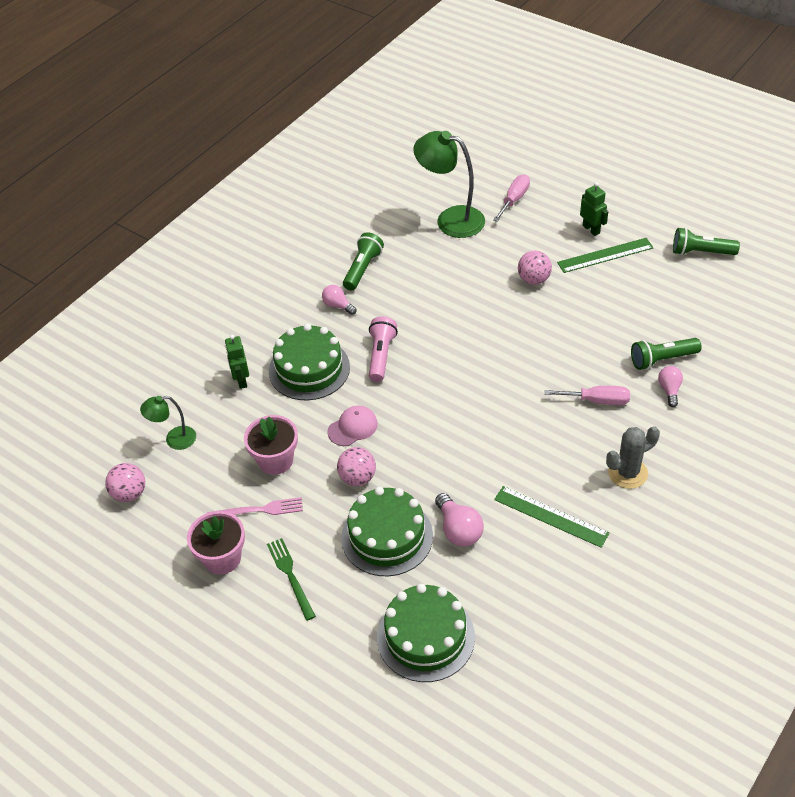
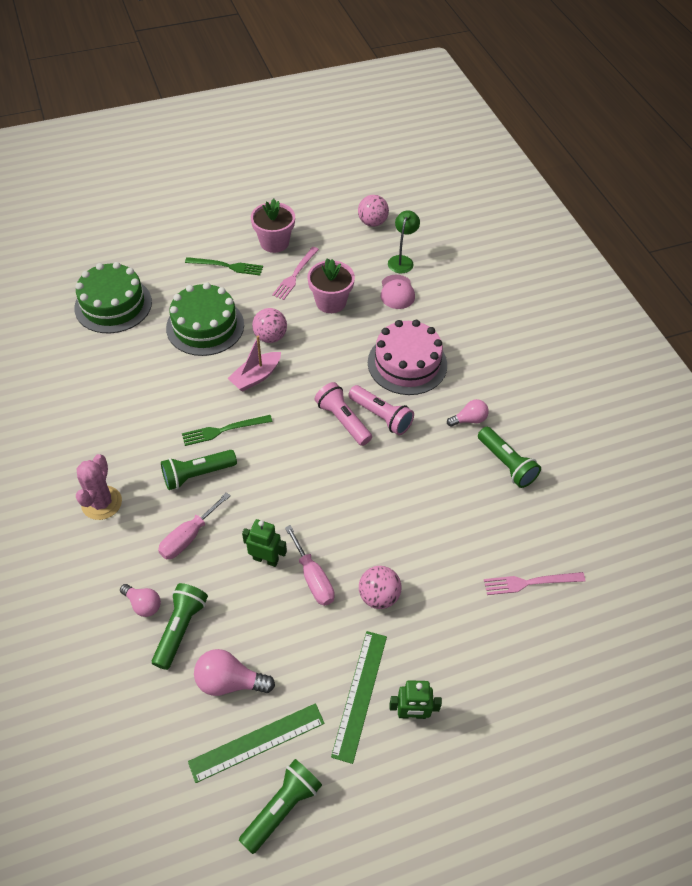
camera: 120 degrees right, 5 degrees up
green robot [225,335,249,389] -> green robot moved to [242,519,287,567]
green cake [269,324,350,400] -> pink cake [368,320,447,395]
pink cap [327,406,378,446] -> pink cap moved to [381,275,415,309]
green lamp [413,131,485,238] -> pink fork [484,572,585,595]
pink light bulb [435,493,484,547] -> pink light bulb moved to [194,649,275,696]
pink screwdriver [493,174,530,222] -> pink screwdriver moved to [285,525,335,606]
green ruler [494,486,609,548] -> green ruler moved to [188,703,325,783]
grey cactus [606,426,660,489] -> pink cactus [76,454,122,520]
none -> green flashlight [161,450,237,490]
none -> green fork [182,415,273,446]
none -> pink boat [228,336,281,392]
none -> pink flashlight [315,382,372,446]

